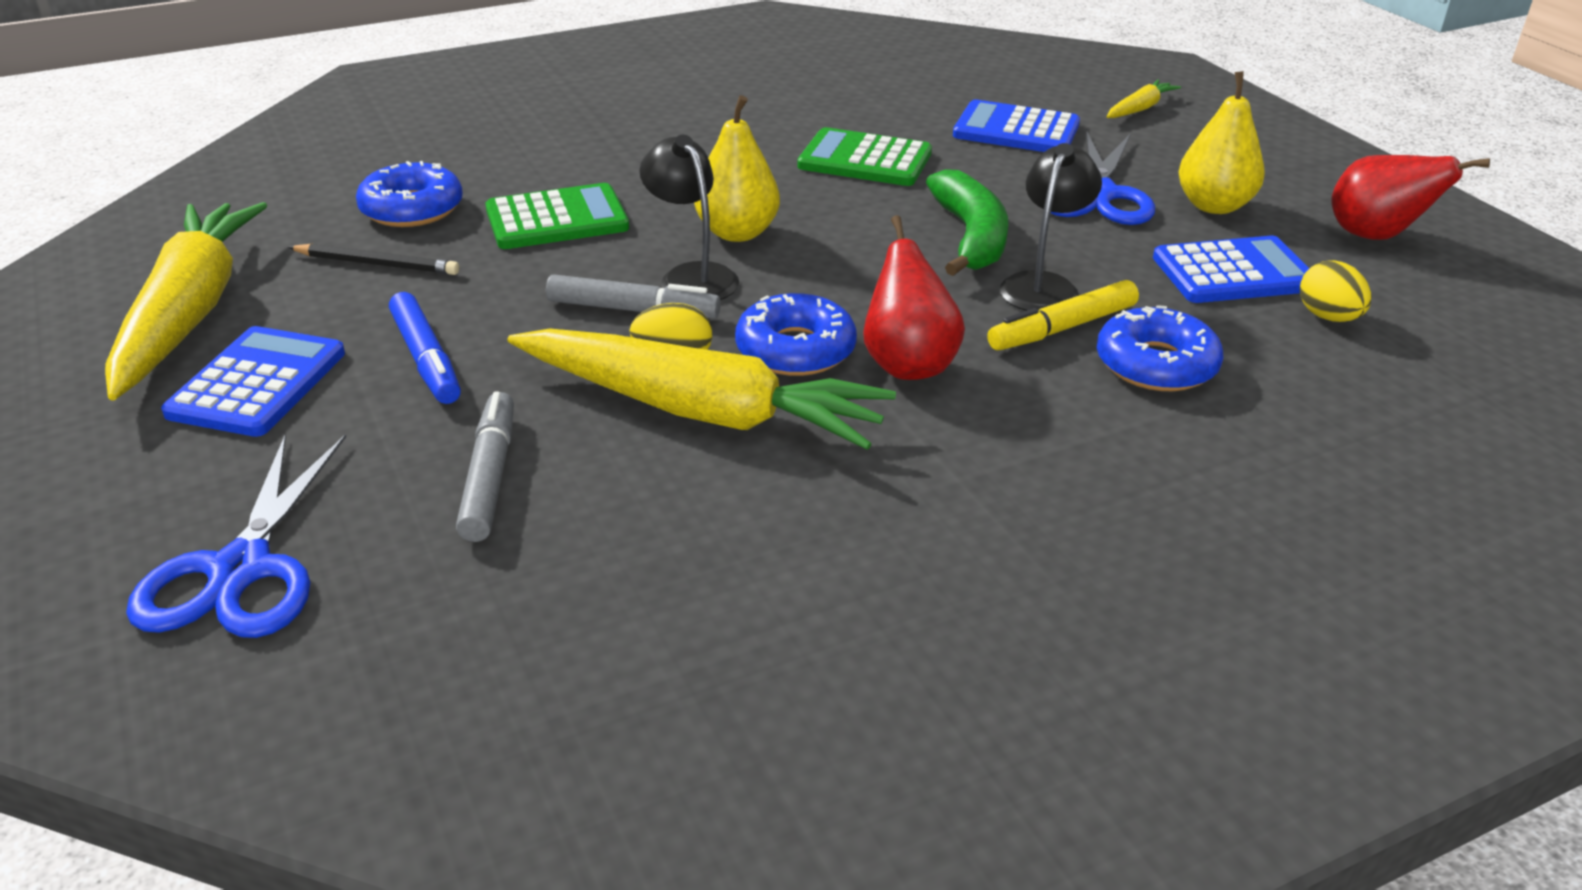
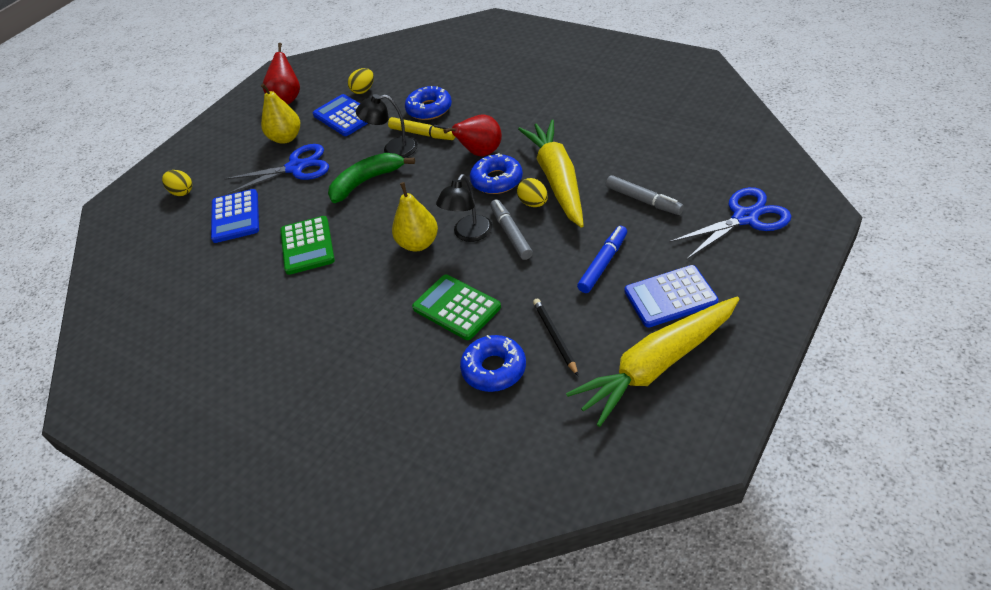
camera: 115 degrees left, 10 degrees up
grey marker [456,391,514,542] -> grey marker turned 105 degrees counterclockwise [606,175,684,215]
yellow carrot [1107,80,1181,118] -> yellow egg [162,170,192,196]

